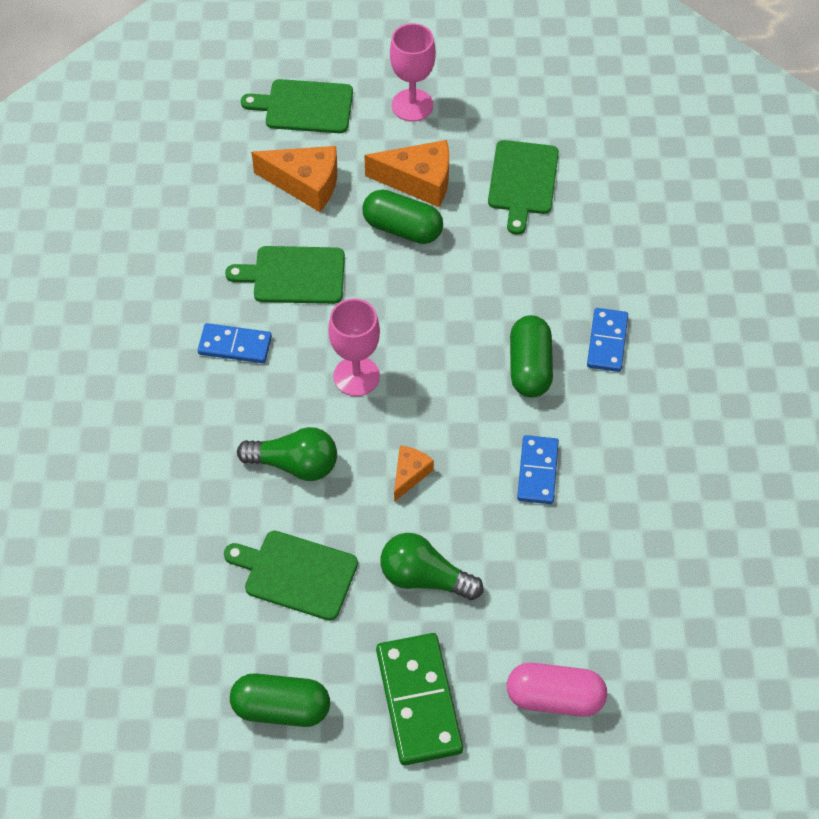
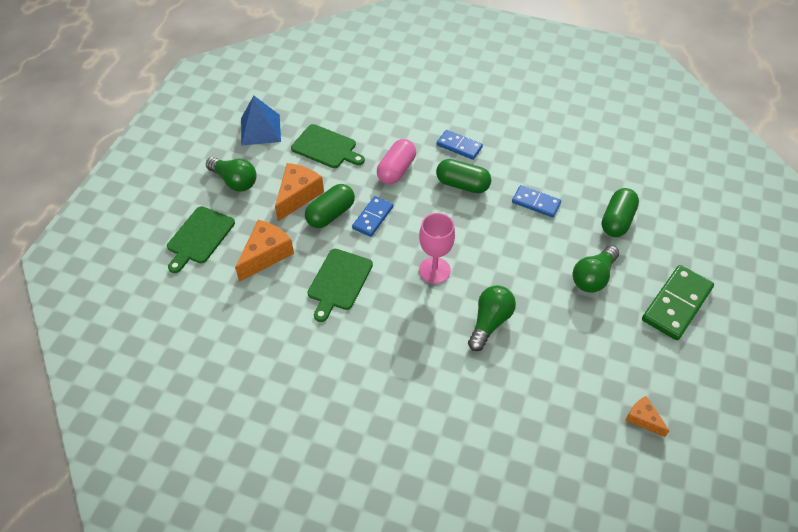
camera: 70 degrees left, 5 degrees down
blue domino [198,323,272,363] -> blue domino moved to [352,196,393,237]
green cutting board [224,531,358,621] -> none
green capsule [230,673,330,727] -> green capsule moved to [601,188,639,237]
green domino [376,633,463,765] -> green domino turned 60 degrees counterclockwise [642,265,714,340]
pink goblet [390,23,436,122] -> green light bulb [206,157,257,192]
orange cheese [394,446,434,502] -> orange cheese moved to [625,396,669,437]
pink capsule [507,663,607,717] -> pink capsule moved to [377,139,416,184]
none -> blue pyramid [241,95,281,146]

